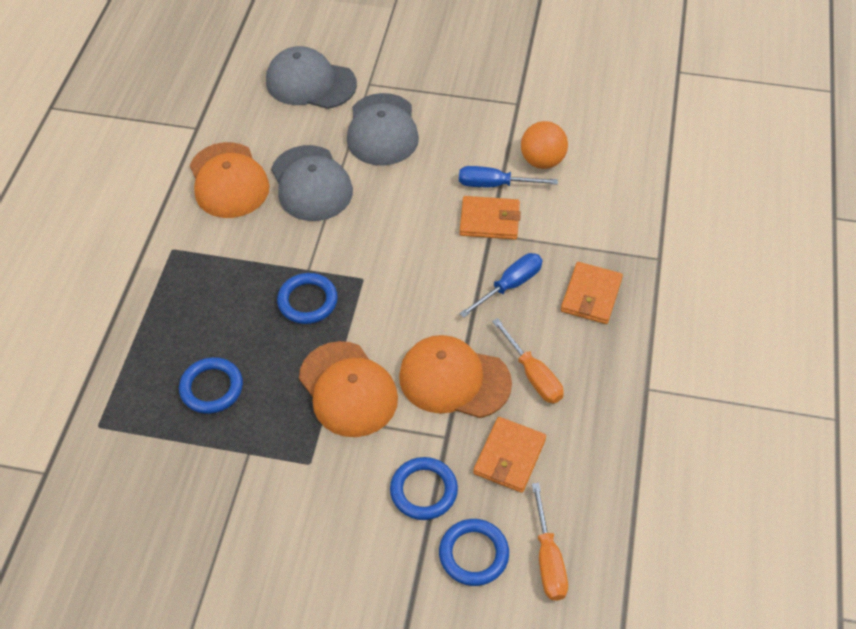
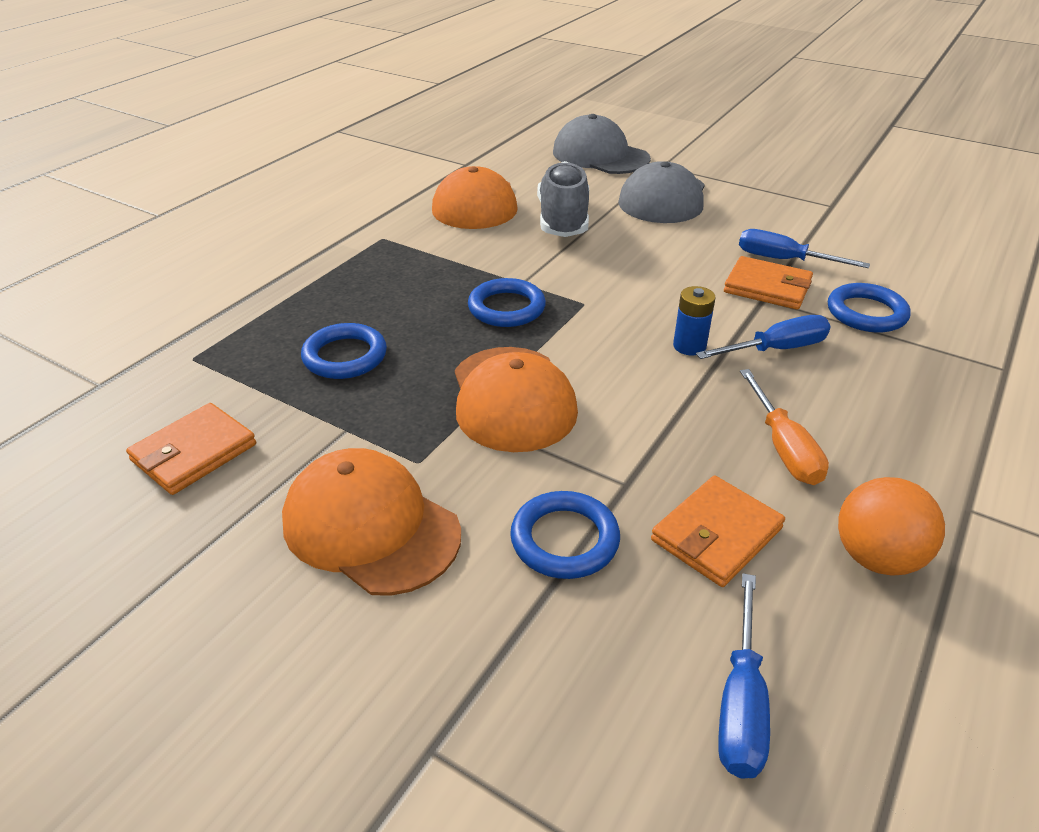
camera: 20 degrees right, 15 degrees down
grey cap [271,145,353,221] -> grey shoe [537,161,589,237]
orange cap [399,335,512,418] -> orange cap moved to [282,448,461,596]
blue ring [439,519,509,586] -> blue ring moved to [828,283,911,332]
orange ball [521,121,568,169] -> orange ball moved to [838,477,945,576]
orange screwdriver [532,483,568,601] -> blue screwdriver [718,573,770,778]
orange wallet [561,262,623,324] -> orange wallet moved to [126,403,256,495]
none -> blue battery [673,286,716,355]

